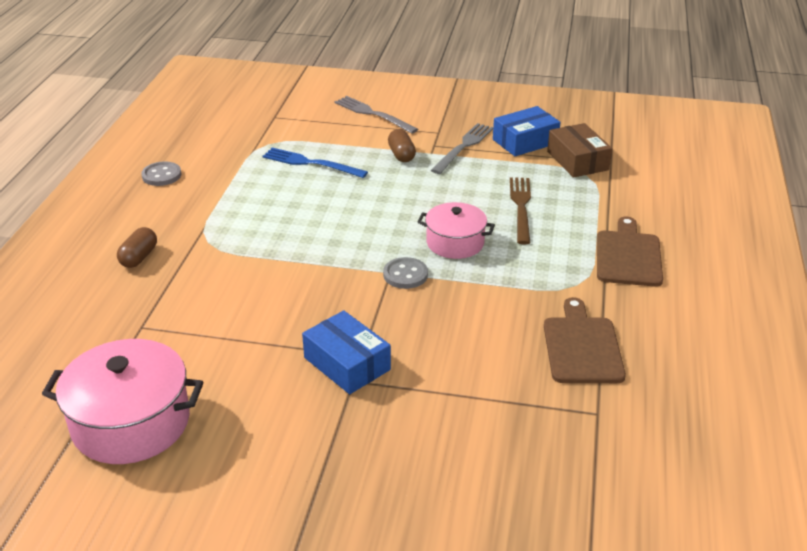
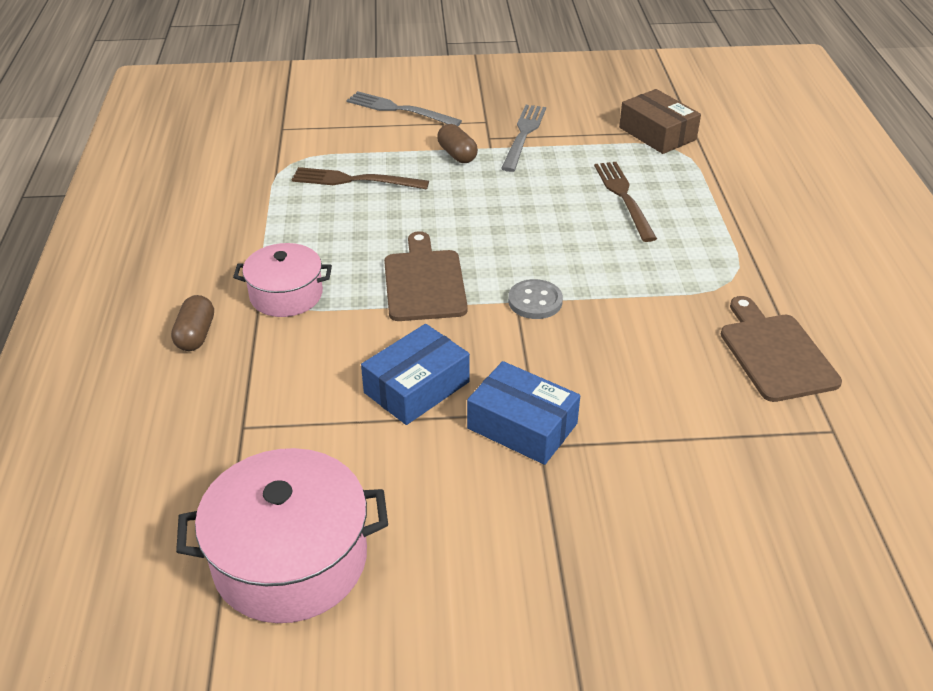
camera: 15 degrees left, 5 degrees up
grey button [141,161,181,186] -> none
blue fork [263,148,368,178] -> brown fork [292,167,429,189]
pink pot [418,202,495,259] -> pink pot moved to [233,243,332,317]
blue box [493,106,561,156] -> blue box moved to [361,324,470,425]
brown cutting board [597,216,663,287] -> brown cutting board moved to [384,231,468,321]

